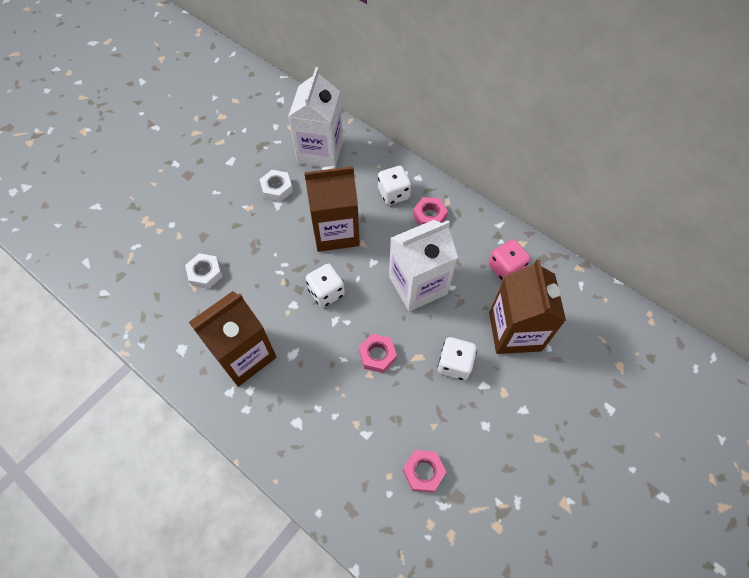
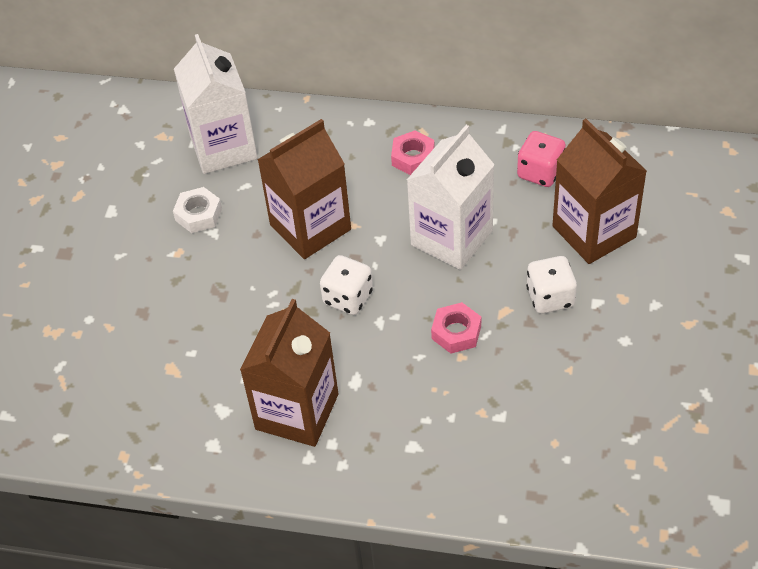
camera: 25 degrees left, 10 degrees down
white nut [185,253,223,289] -> none
white dice [378,166,411,205] -> none
pink nut [403,450,446,493] -> none

